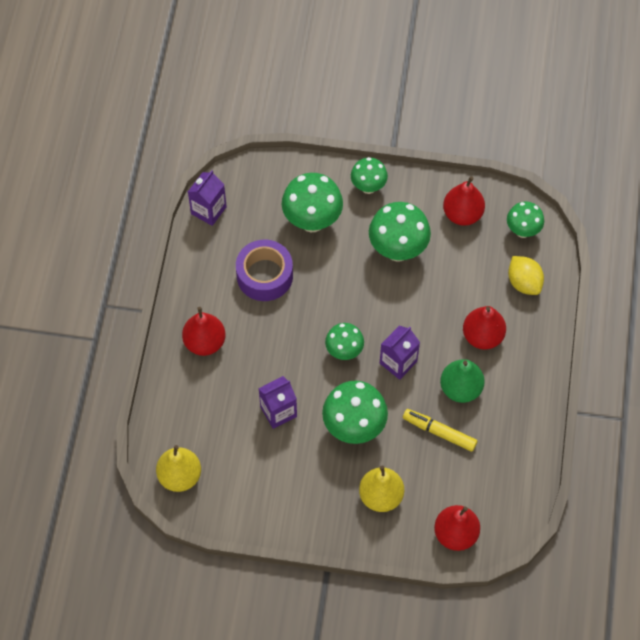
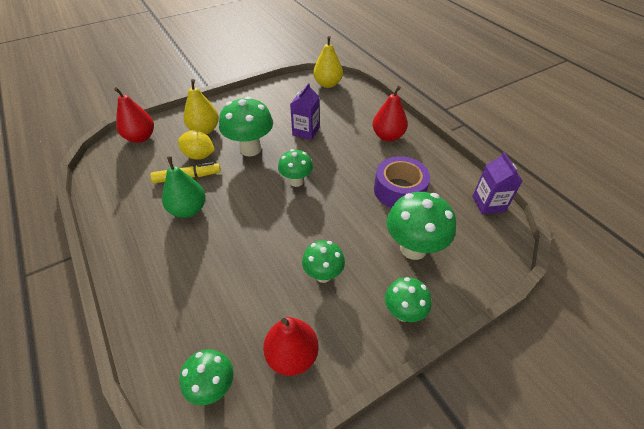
camera: 140 degrees right, 15 degrees down
green mushroom [369,202,431,262] -> green mushroom [302,240,345,283], size x0.61
purple carton [380,326,420,380] -> none
red pear [463,306,506,350] -> none
yellow lemon [508,256,544,295] -> yellow lemon moved to [178,130,215,160]

